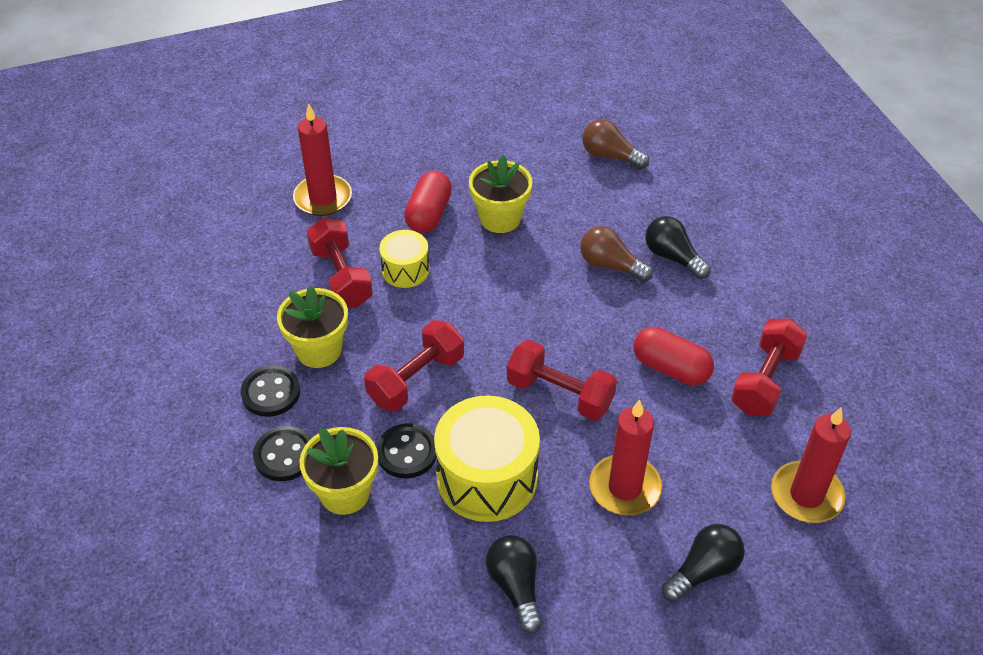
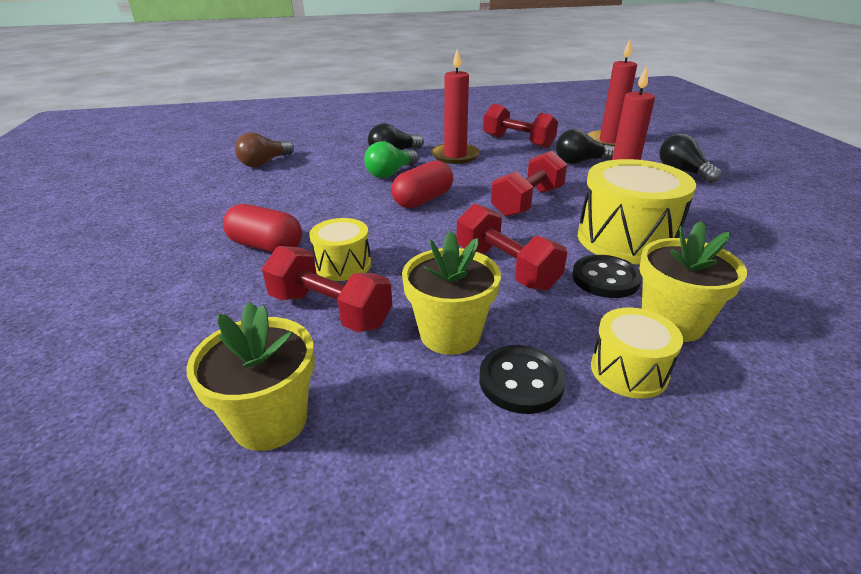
camera: 80 degrees left, 15 degrees down
black button [253,426,311,481] -> yellow drum [591,308,683,399]
red candle [293,103,352,216] -> red candle moved to [431,49,480,164]
red dumbbell [306,218,373,308] -> red dumbbell turned 45 degrees clockwise [262,246,392,332]
yellow flower pot [469,155,533,233] -> yellow flower pot moved to [186,302,315,451]
black light bulb [486,535,543,634] -> black light bulb moved to [556,129,614,164]
brown light bulb [580,226,653,282] -> green light bulb [364,141,419,178]
red capsule [634,327,714,386] -> red capsule moved to [391,160,453,208]

